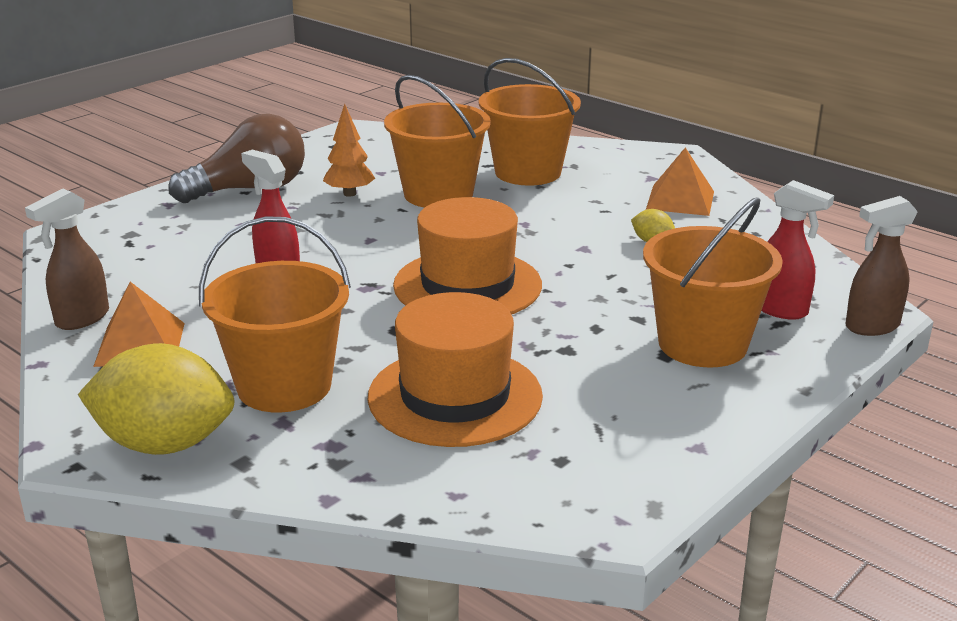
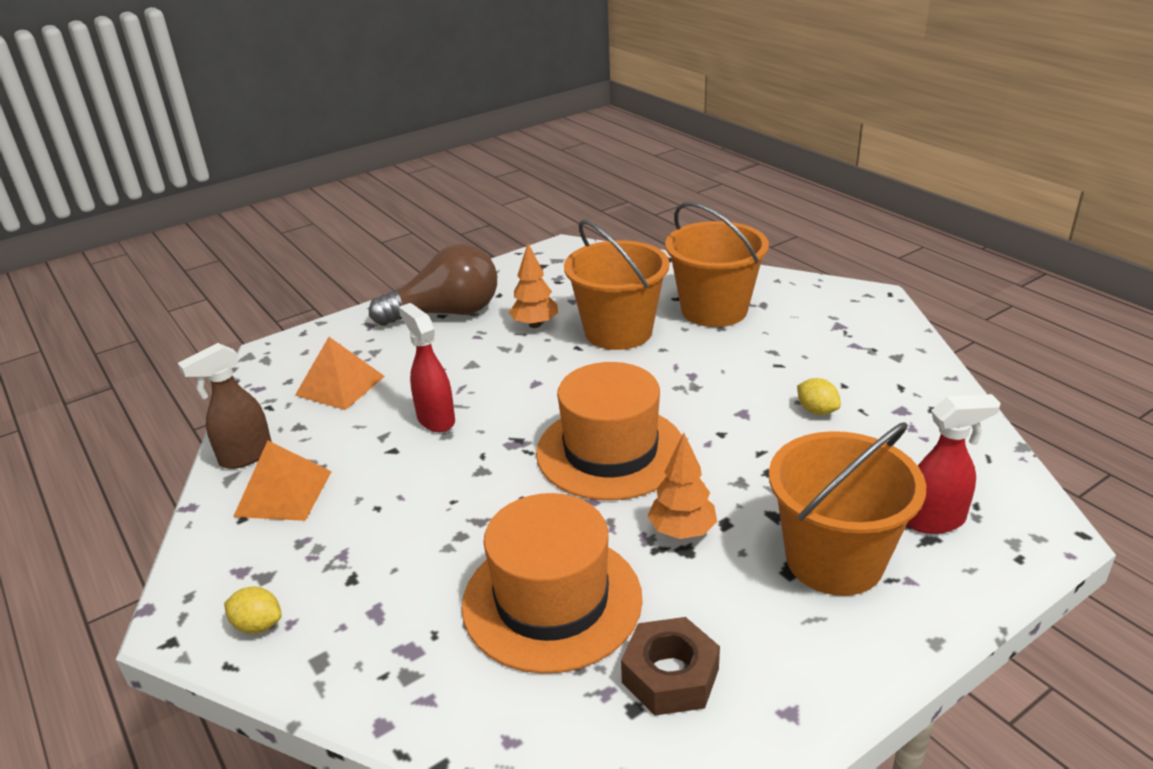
camera: 15 degrees right, 5 degrees up
yellow lemon [78,343,234,455] -> yellow lemon [224,587,282,634], size x0.43
orange bucket [199,216,351,413] -> none
orange pyramid [646,148,714,216] -> orange pyramid moved to [295,337,385,410]
red spray bottle [761,180,834,320] -> red spray bottle turned 60 degrees counterclockwise [907,394,1001,534]
brown spray bottle [845,196,918,336] -> none
none -> brown nut [621,617,720,716]
none -> orange tree [648,433,717,539]

